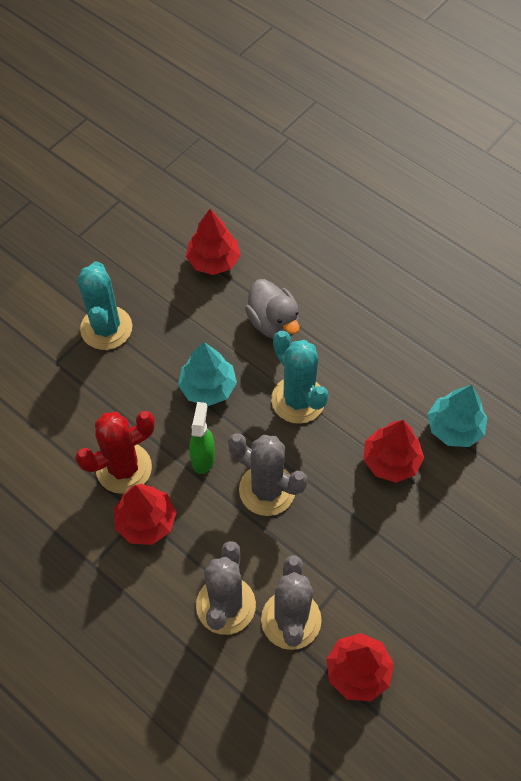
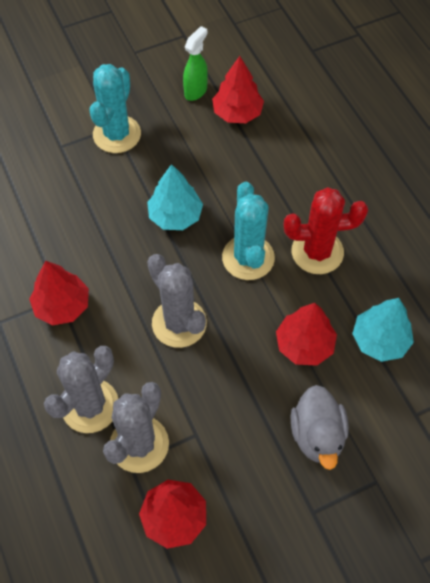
camera: 25 degrees right, 0 degrees up
red cactus [75,411,155,494] -> red cactus moved to [284,187,368,274]
green spray bottle [189,402,215,474] -> green spray bottle moved to [183,26,208,101]
grey duck [245,279,300,339] -> grey duck moved to [290,385,349,470]

